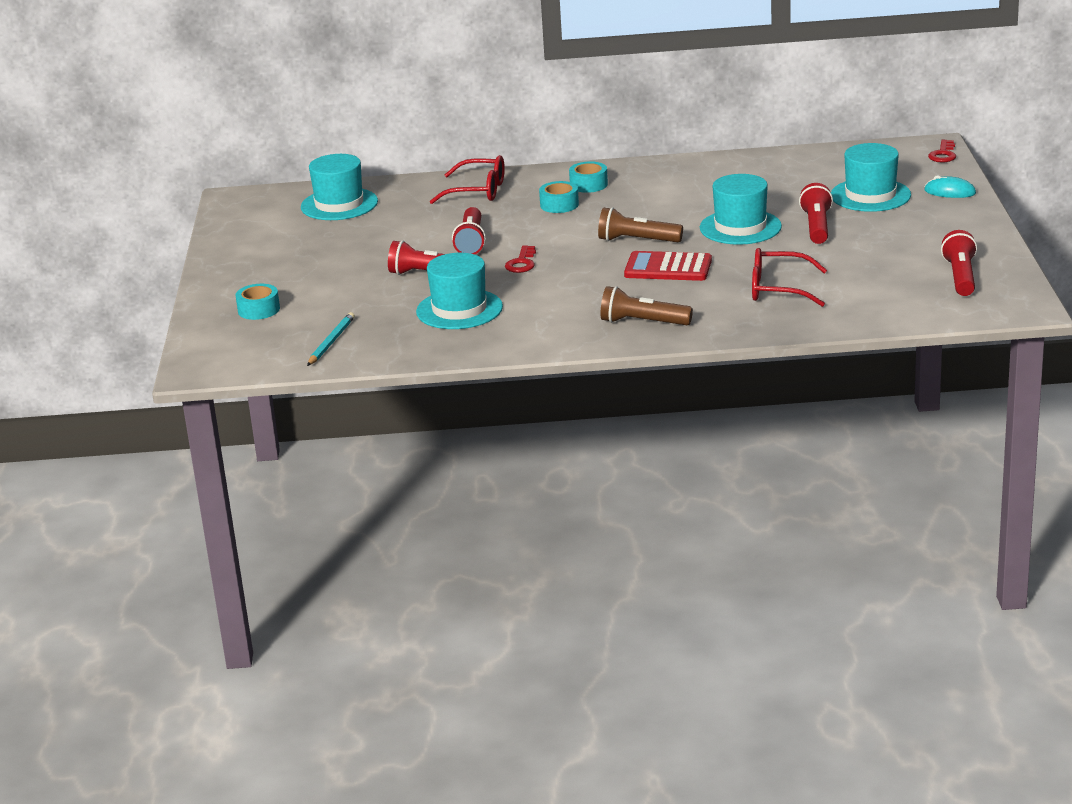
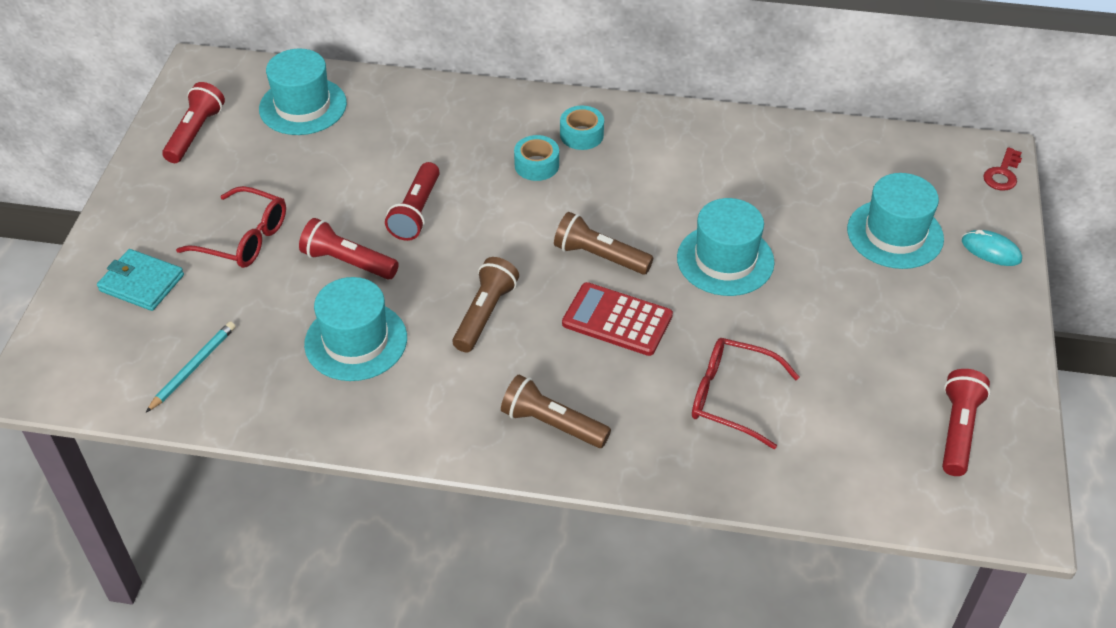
camera: 10 degrees right, 20 degrees up
turquoise tape [236,284,280,320] -> turquoise wallet [97,249,184,311]
red glasses [430,155,505,204] -> red glasses moved to [176,186,286,268]
red key [505,245,536,273] -> none
red flashlight [799,183,833,244] -> red flashlight moved to [162,82,225,163]
none -> brown flashlight [453,257,519,352]

